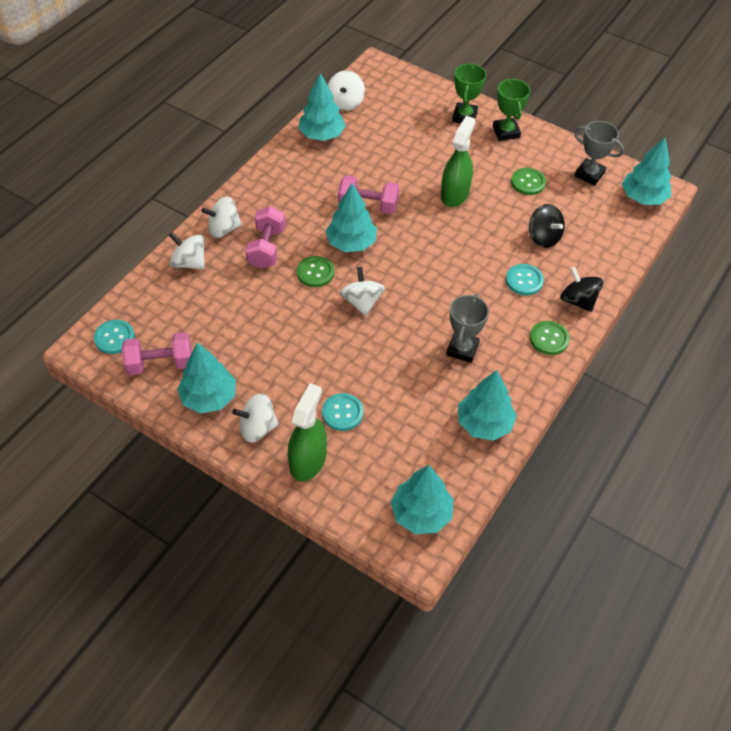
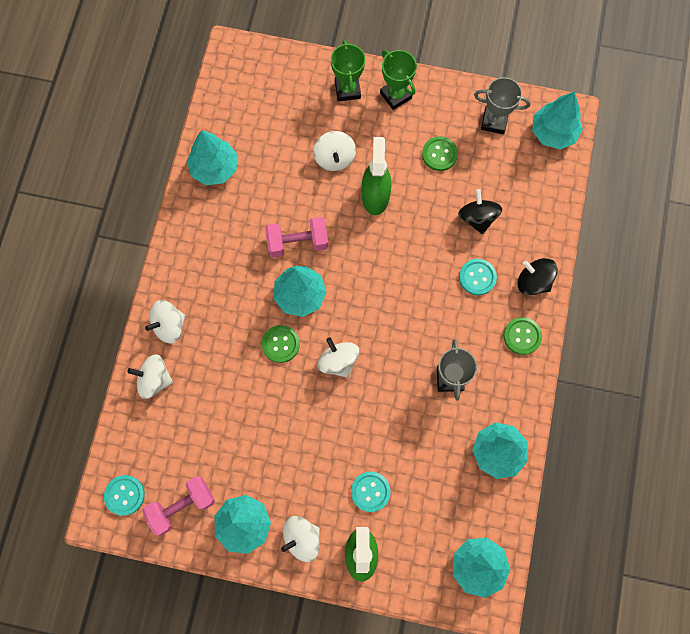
camera: 20 degrees left, 20 degrees up
pink dumbbell [245,206,286,269] -> none
white spinning top [328,70,365,111] -> white spinning top moved to [313,131,356,171]
black spinning top [529,204,565,248] -> black spinning top turned 135 degrees counterclockwise [458,189,502,234]

